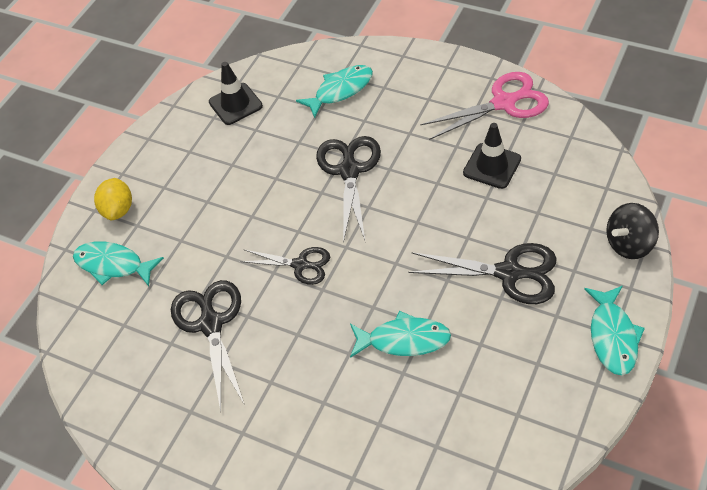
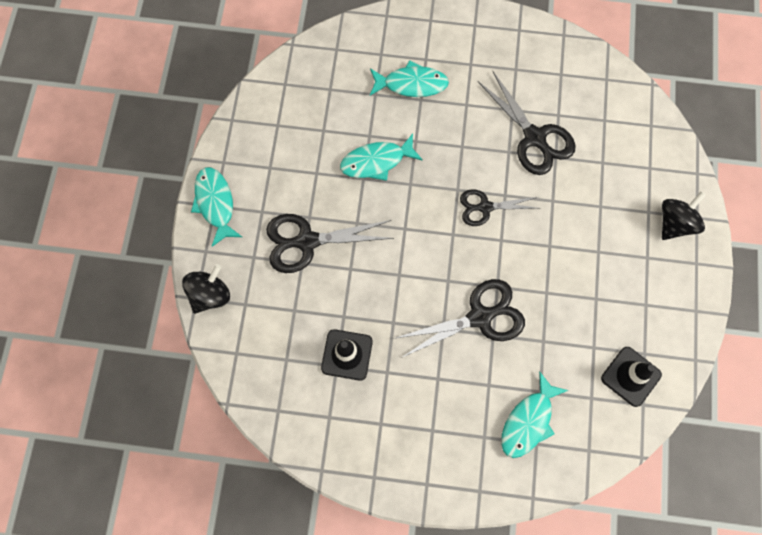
camera: 155 degrees right, 20 degrees up
turquoise fish [73,241,164,286] -> turquoise fish moved to [370,60,449,97]
yellow lemon [94,178,132,220] -> black spinning top [662,191,706,240]
black scissors [316,136,381,243] -> black scissors turned 90 degrees counterclockwise [396,279,525,358]
pink scissors [420,72,549,140] -> none

